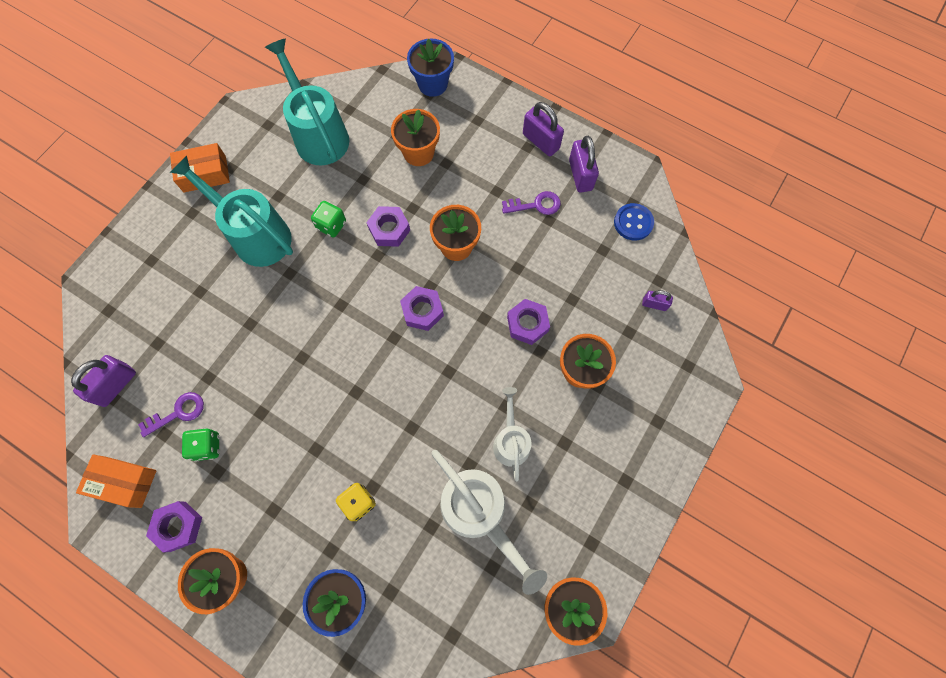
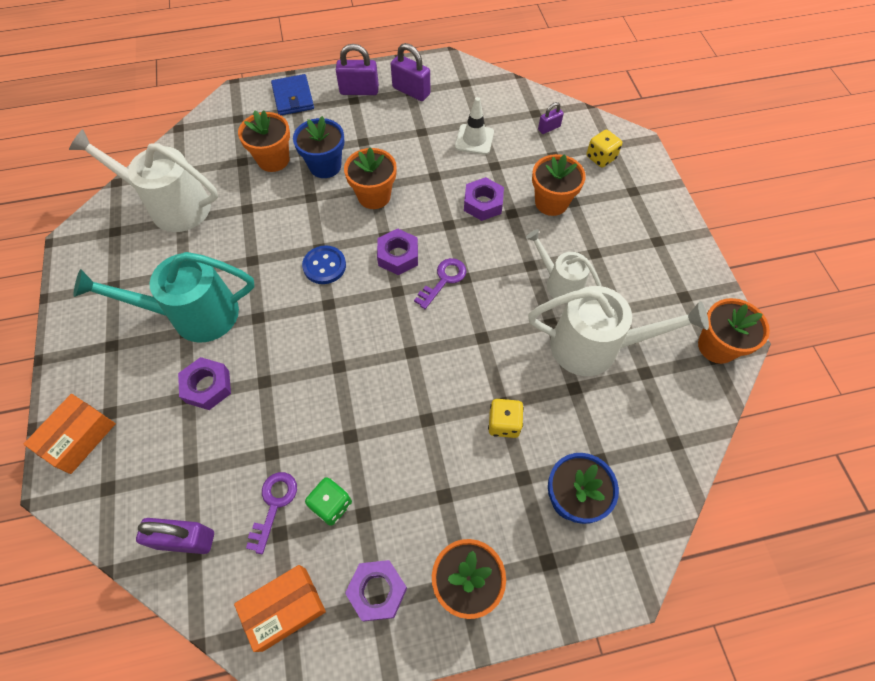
camera: 45 degrees left, 10 degrees down
purple padlock [71,355,136,407] -> purple padlock turned 75 degrees counterclockwise [136,518,214,554]
orange box [170,143,230,193] -> orange box moved to [24,394,116,474]
turquoise watering can [265,38,349,165] -> white watering can [69,129,218,232]
green dice [311,201,346,238] -> none
purple nut [366,206,410,247] -> purple nut moved to [178,357,231,410]
blue flower pot [407,38,454,97] -> blue flower pot moved to [293,116,344,178]
purple key [502,191,561,215] -> purple key moved to [414,258,467,309]
blue button [614,203,654,241] -> blue button moved to [302,246,346,284]
none -> blue wallet [271,74,314,115]
none -> white traffic cone [455,97,494,155]
none -> yellow dice [586,130,622,168]

